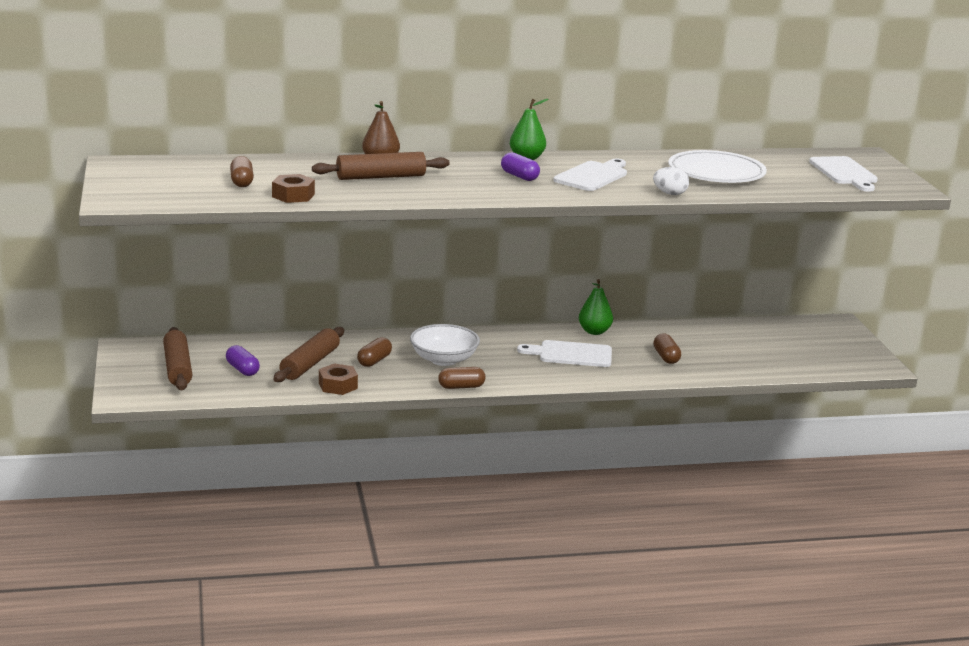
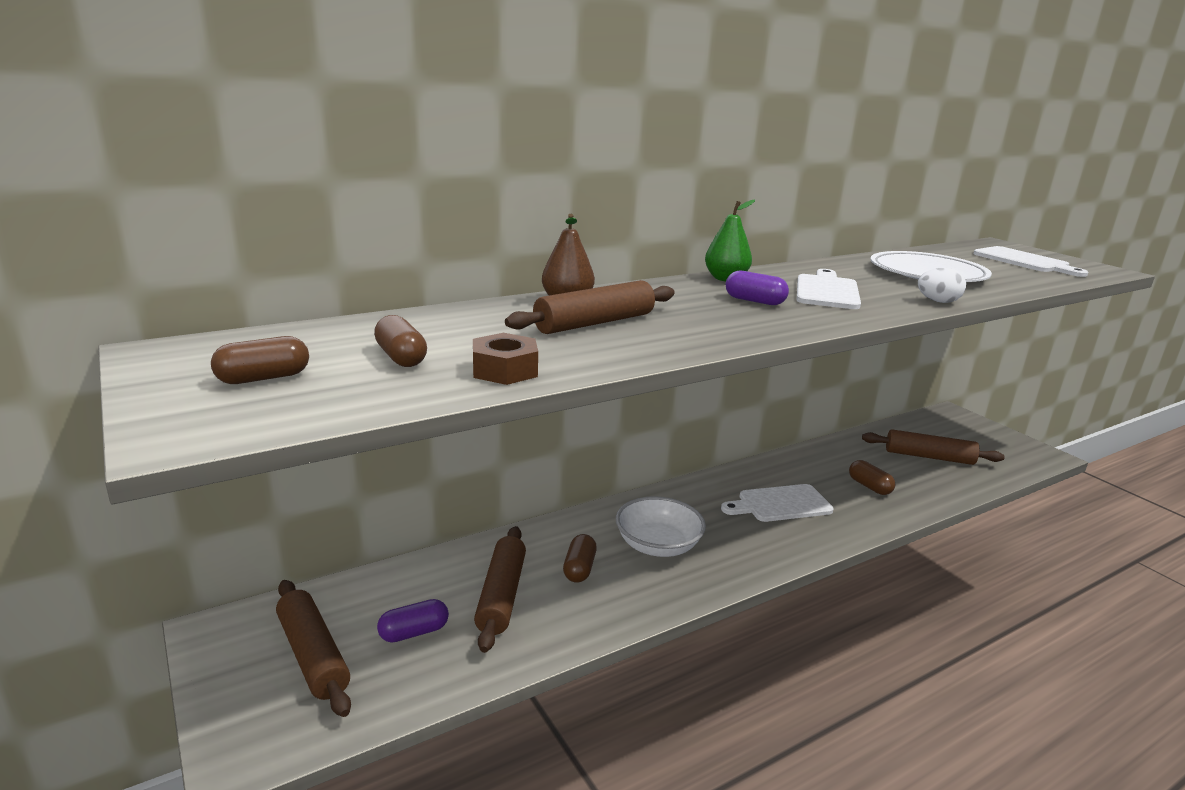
camera: 20 degrees left, 0 degrees up
purple capsule [226,345,260,376] -> purple capsule turned 60 degrees counterclockwise [377,599,449,643]
brown nut [319,363,358,395] -> none
brown capsule [438,367,485,389] -> brown capsule moved to [211,336,309,384]
green pear [579,279,613,335] -> none
none -> brown rolling pin [862,429,1005,465]

